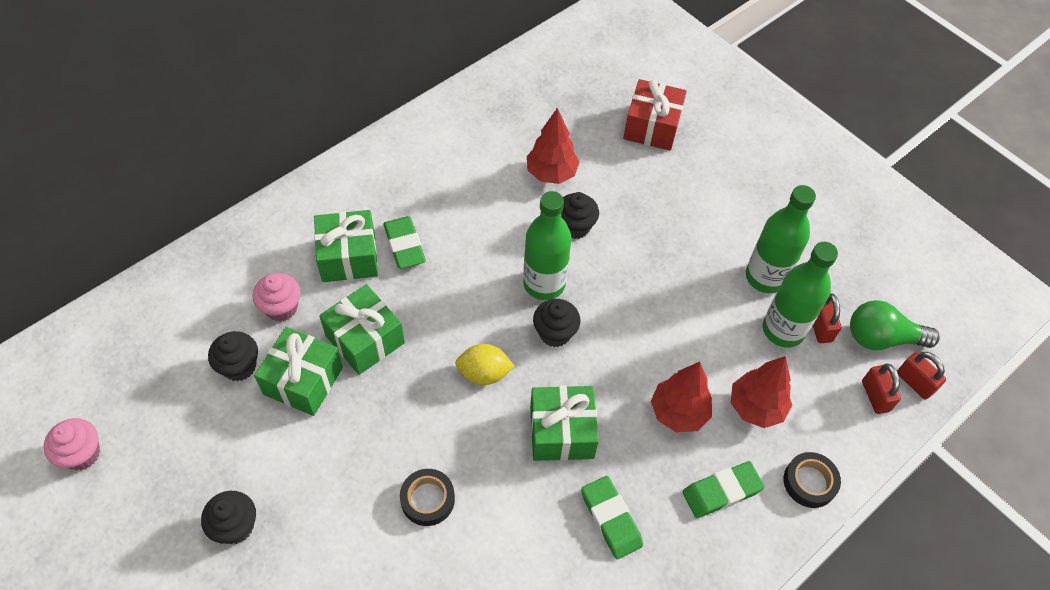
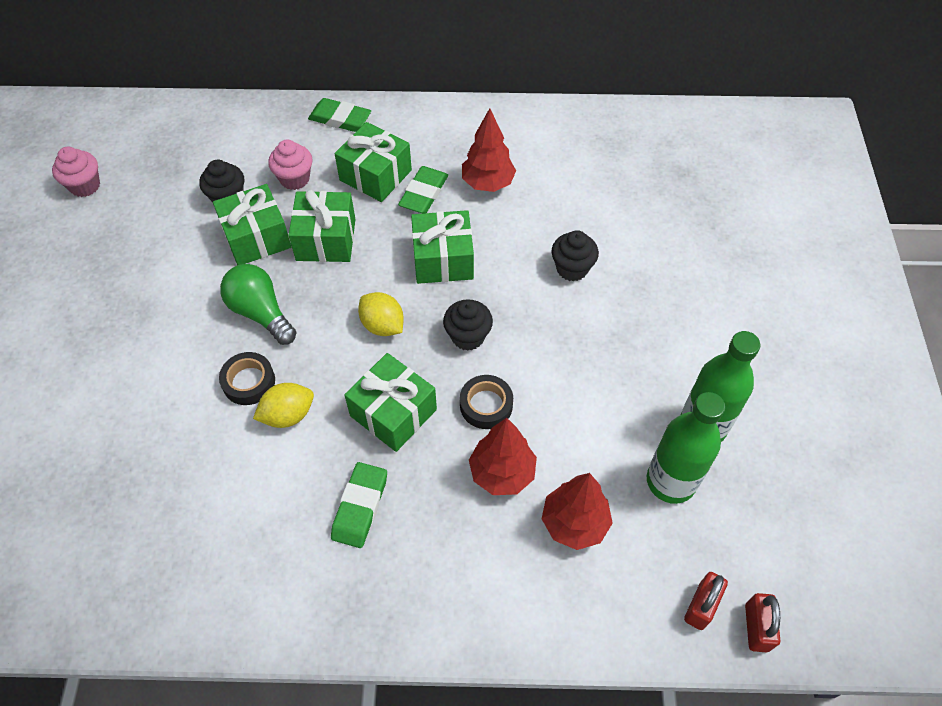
camera: 45 degrees right, 0 degrees up
black cupcake [201,491,256,544] -> none
green bottle [523,191,572,300] -> none
red tree [527,108,580,184] -> red tree moved to [462,108,516,192]
red gift [623,79,687,151] -> none
green eraser [683,461,765,518] -> green eraser moved to [308,98,371,132]
black tape [784,452,841,508] -> black tape moved to [460,375,513,429]
red padlock [813,293,841,343] -> none
green light bulb [850,300,940,350] -> green light bulb moved to [220,264,297,345]
none -> yellow lemon [253,383,314,428]
none -> green gift [411,210,474,284]

